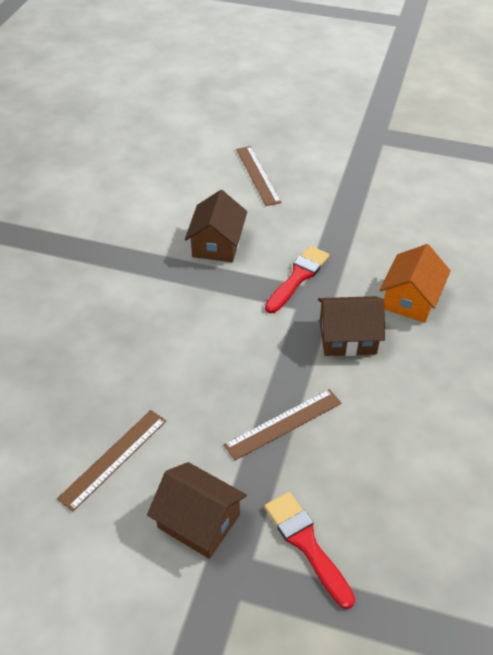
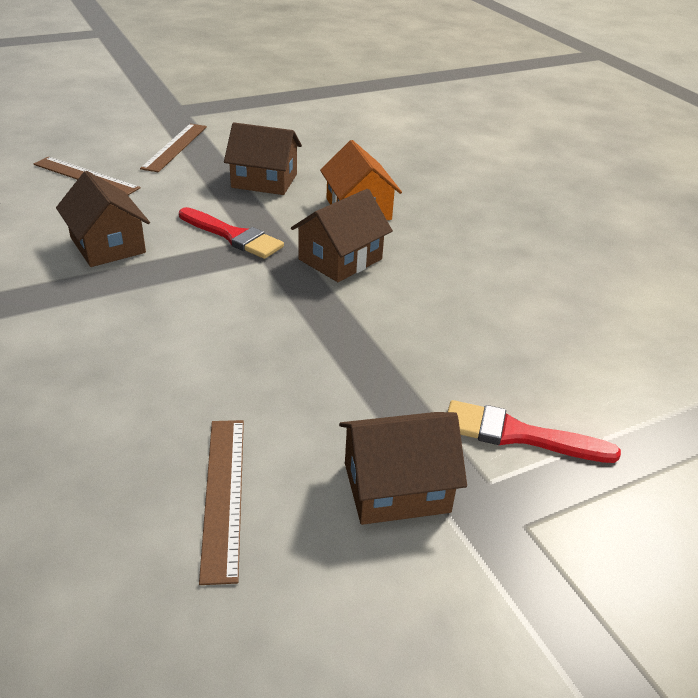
camera: 45 degrees left, 10 degrees down
brown ruler [224,389,341,460] -> brown ruler moved to [140,124,207,172]
red brush [265,246,330,313] -> red brush turned 135 degrees clockwise [179,207,284,259]
none -> brown house [224,122,302,195]

